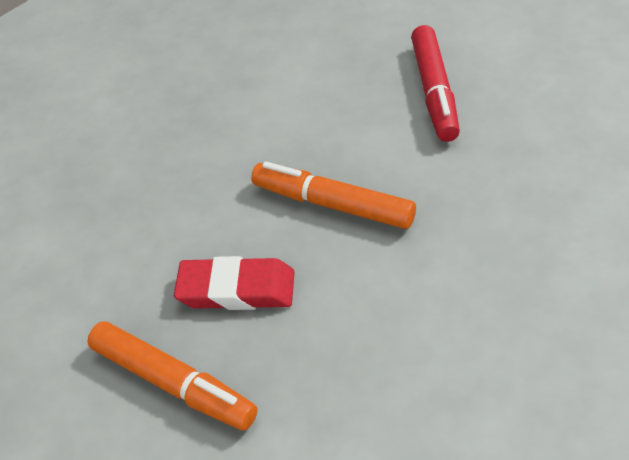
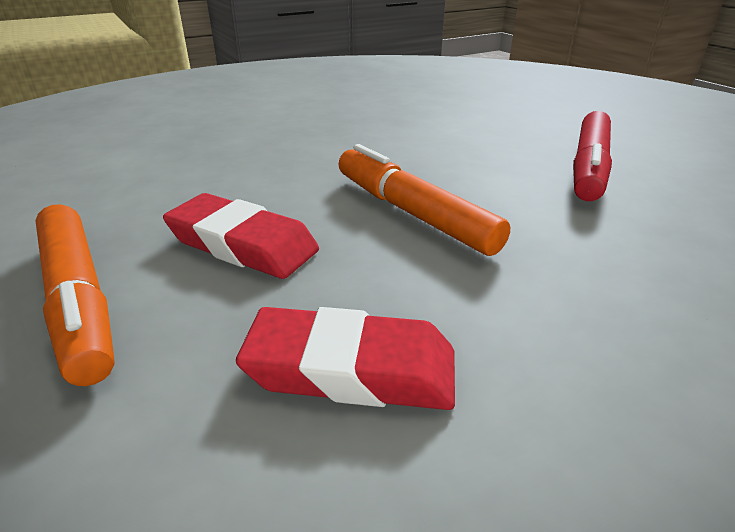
camera: 20 degrees right, 15 degrees down
none -> red eraser [236,307,455,410]

